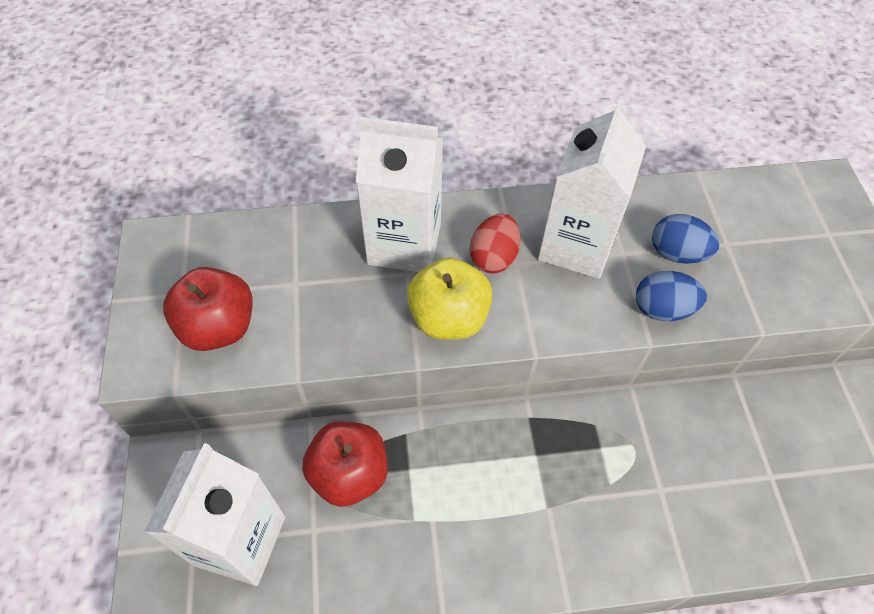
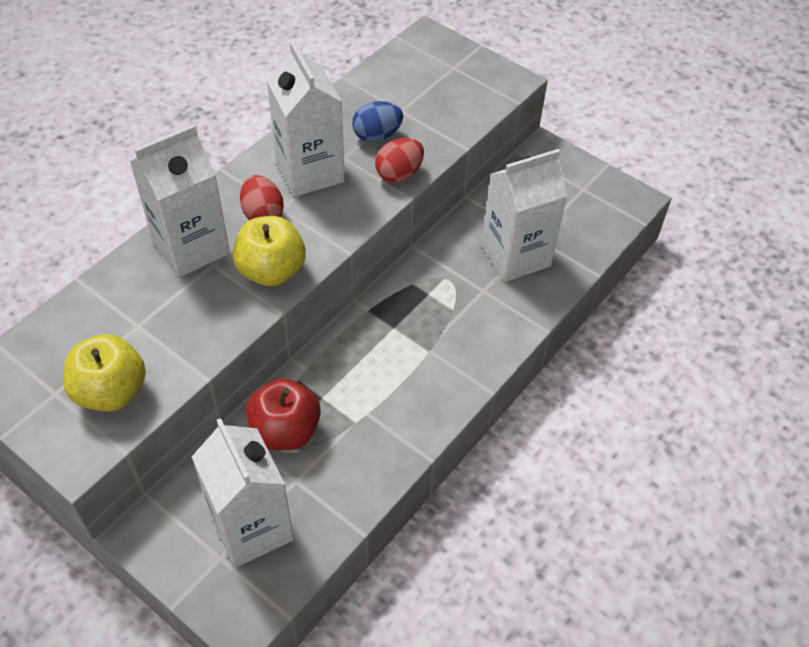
camera: 45 degrees left, 5 degrees down
red apple [163,267,252,351] -> yellow apple [63,334,146,411]
blue egg [636,271,707,321] -> red egg [375,138,424,183]
none -> white carton [482,149,568,282]

